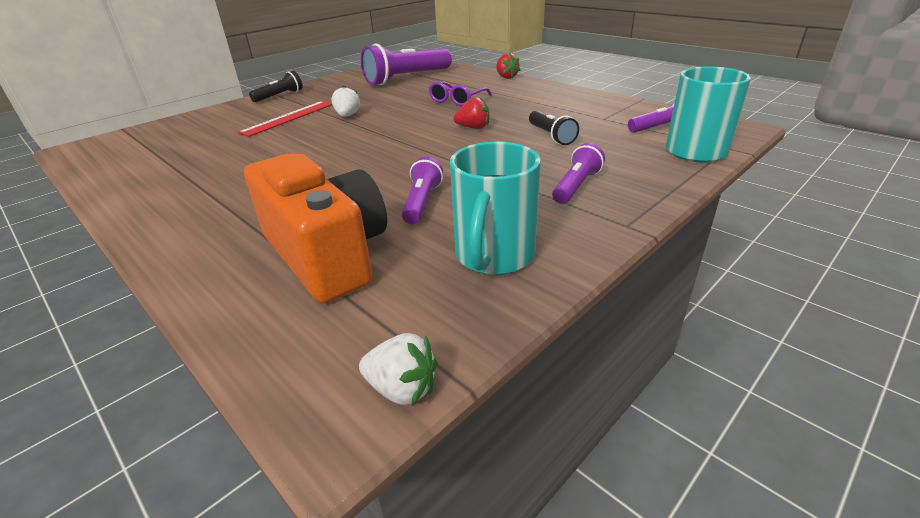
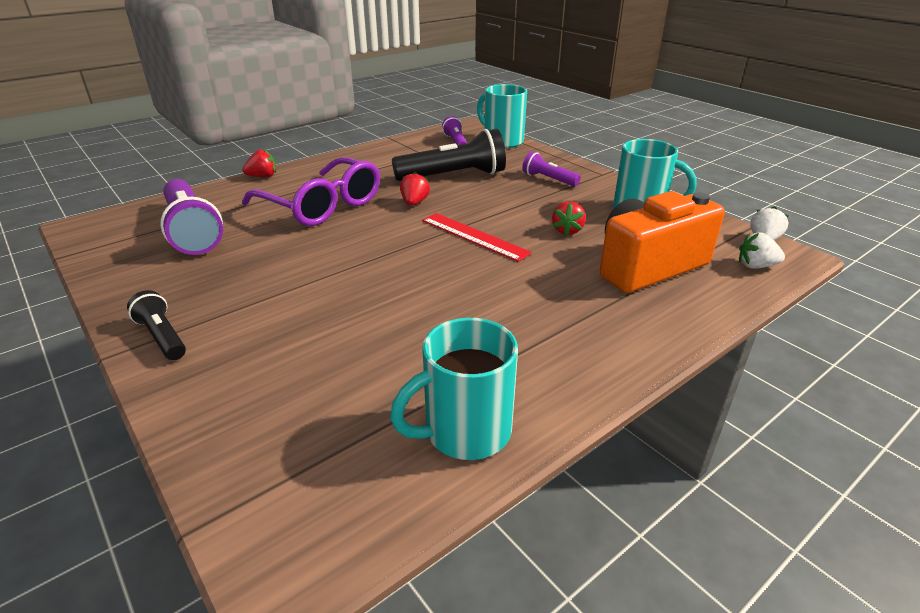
camera: 85 degrees left, 0 degrees up
red ruler [238,101,332,137] -> red ruler moved to [422,213,532,262]
white strawberry [331,85,360,117] -> white strawberry moved to [739,233,785,269]
purple flashlight [402,157,443,224] -> red strawberry [552,201,586,236]
purple glasses [428,82,492,106] -> purple glasses [242,157,380,226], size x1.90
black flashlight [529,111,579,145] -> black flashlight [392,129,506,181], size x1.90
none -> turquoise mug [390,318,518,460]

